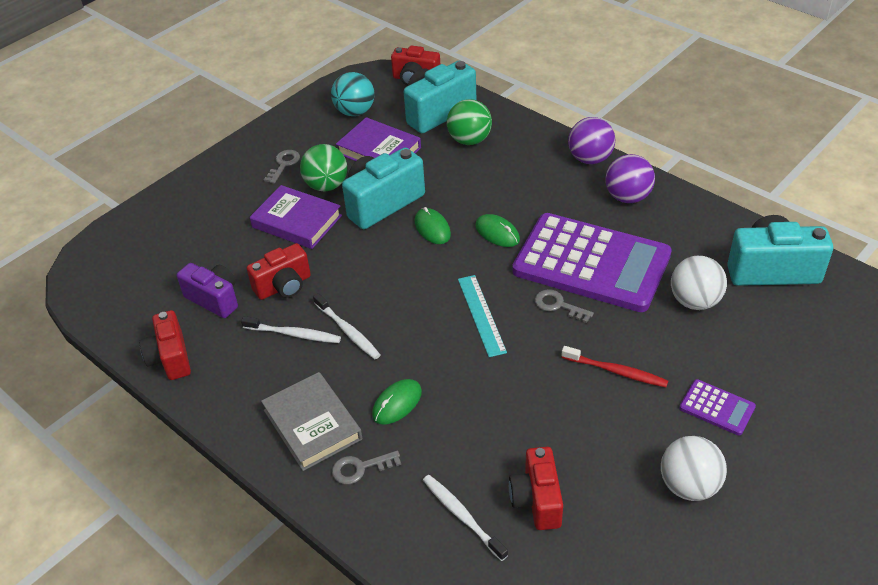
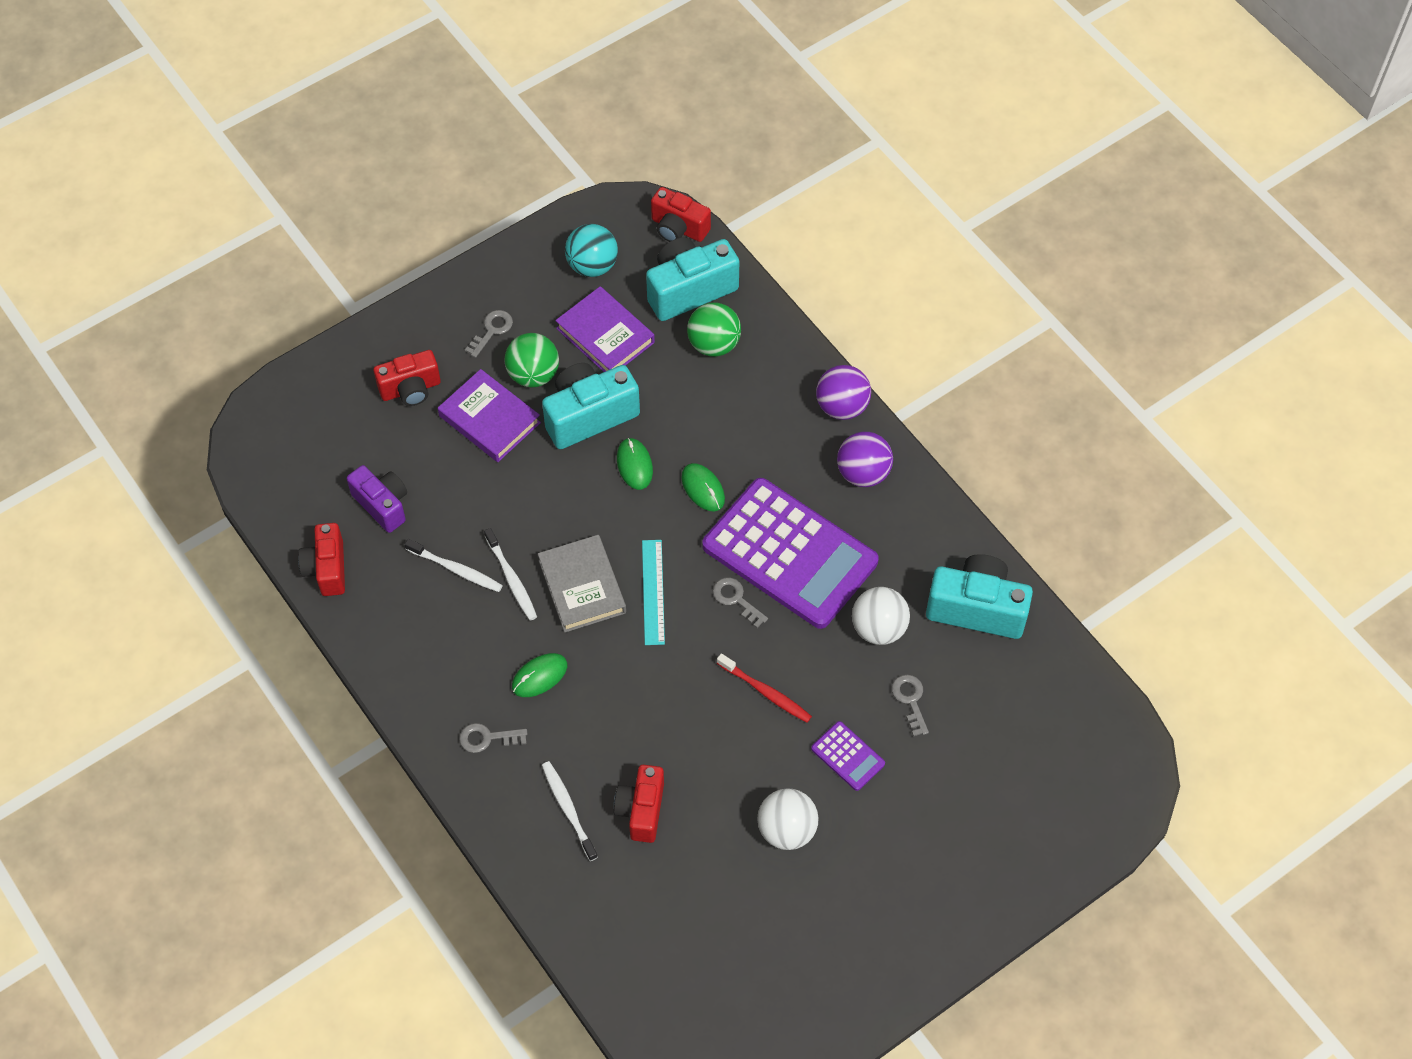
camera: 10 degrees right, 15 degrees up
red camera [247,243,311,300] -> red camera moved to [373,350,441,406]
grey book [261,372,362,471] -> grey book moved to [538,535,626,633]
none -> grey key [892,675,929,736]

